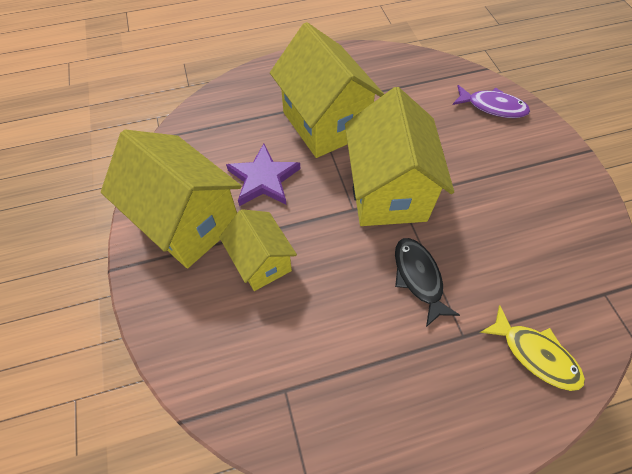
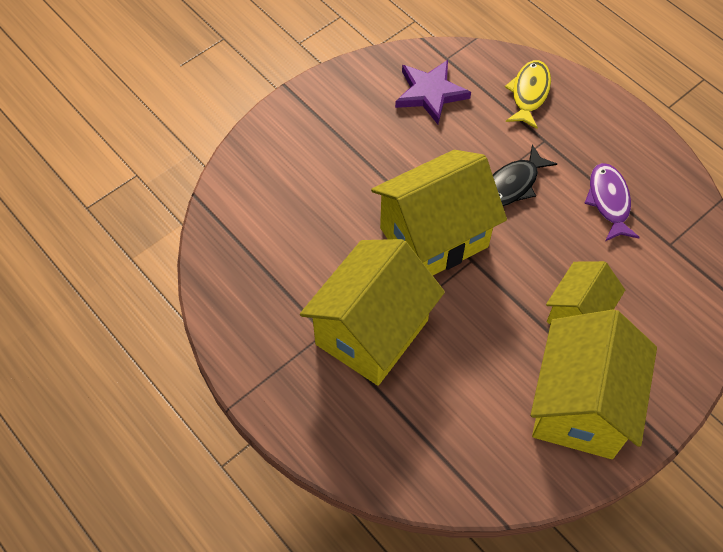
camera: 115 degrees left, 0 degrees up
purple star [226,144,300,206] -> purple star moved to [395,60,471,124]
purple fish [453,85,530,118] -> purple fish moved to [584,163,640,241]

